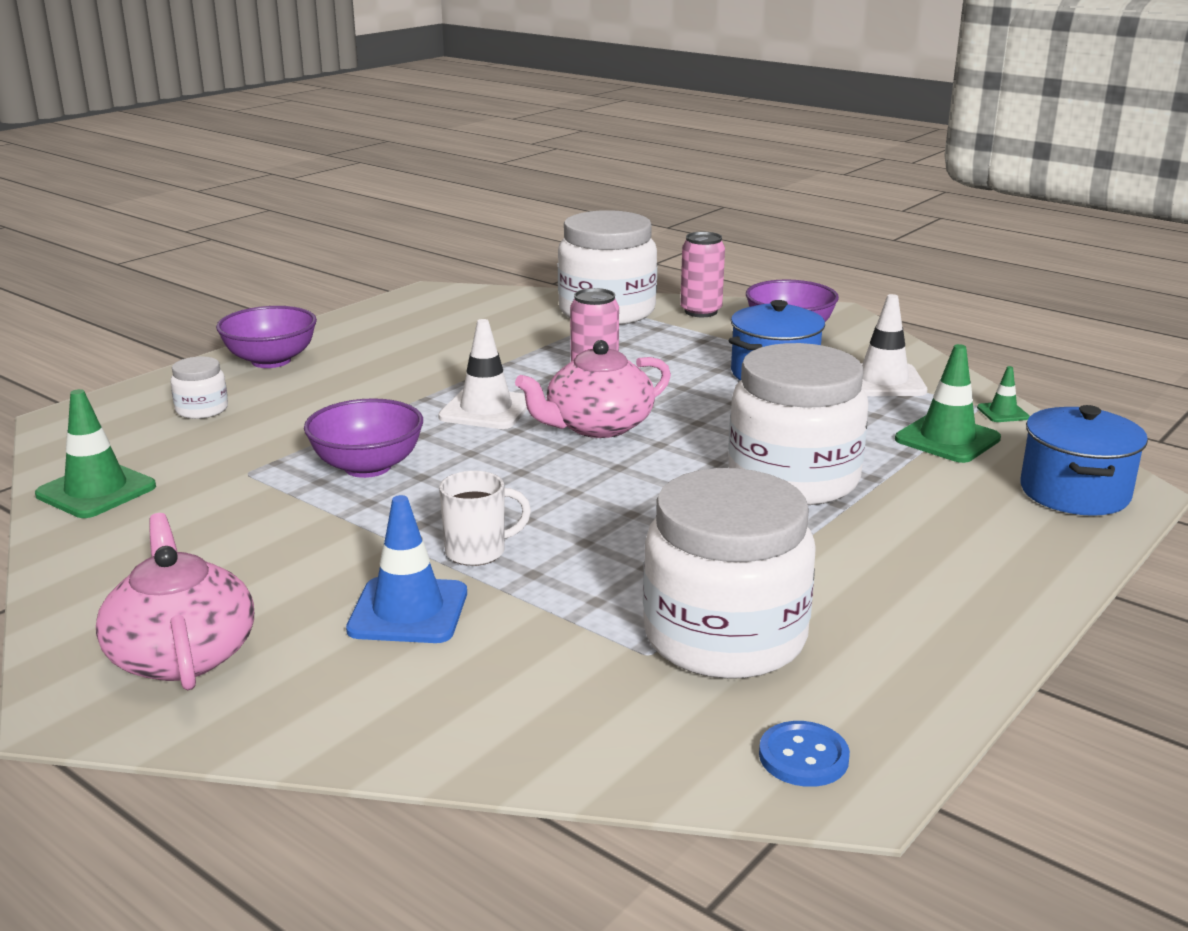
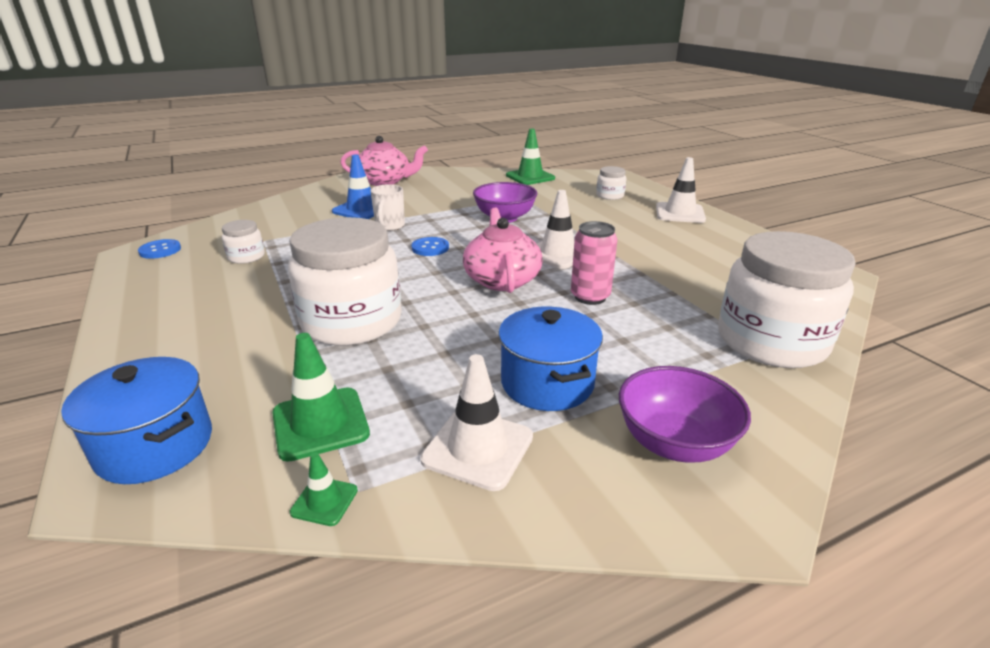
camera: 115 degrees right, 5 degrees up
purple bowl [216,306,317,368] -> white traffic cone [656,157,706,223]
white jar [643,468,816,679] -> white jar [222,220,265,264], size x0.44
pink can [680,232,725,317] -> none
none -> blue button [412,237,449,256]

